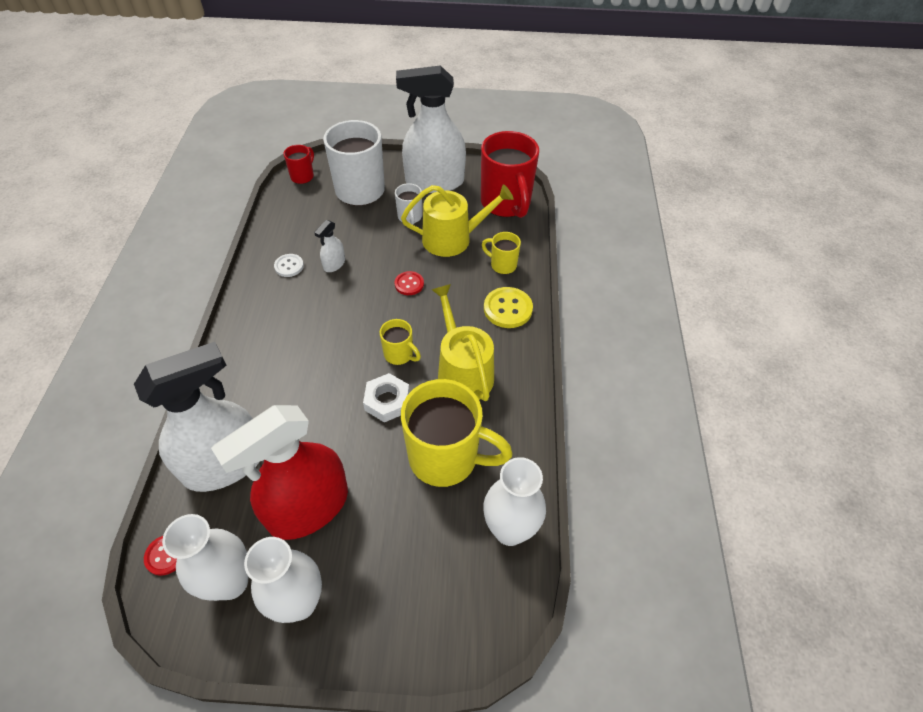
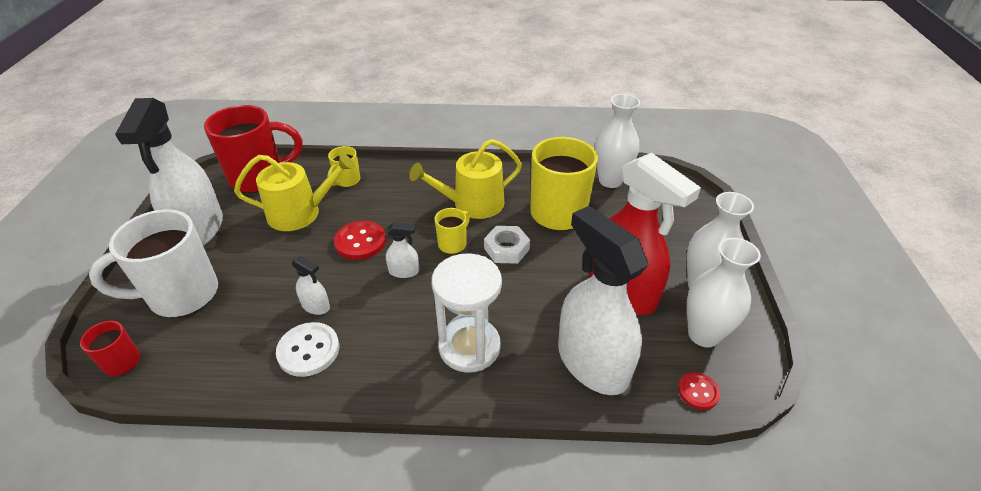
camera: 90 degrees left, 10 degrees down
white button [274,254,304,277] -> white button [276,322,339,377], size x1.62
white mug [395,183,422,225] -> none
red button [395,271,424,295] -> red button [334,221,386,260], size x1.62
yellow watering can [401,184,513,257] -> yellow watering can turned 90 degrees clockwise [234,153,355,231]
yellow button [484,287,533,328] -> none
none -> white spray bottle [386,222,419,278]
none -> white hourglass [432,253,502,373]

